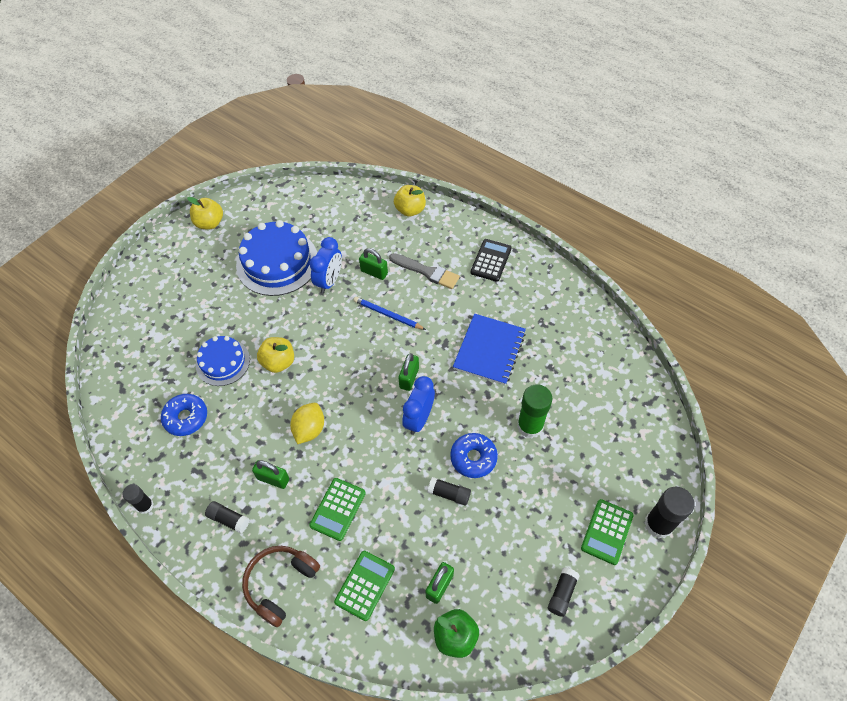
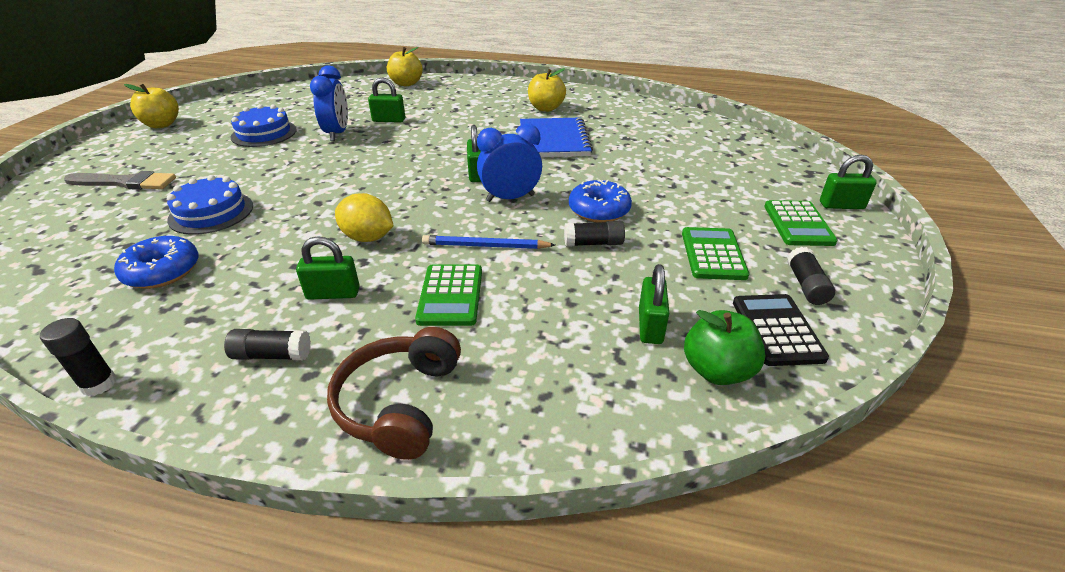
camera: 25 degrees left, 20 degrees down
blue cake [236,220,317,296] -> blue cake [231,104,297,147], size x0.60
yellow apple [257,337,294,373] -> yellow apple moved to [528,68,566,112]
yellow lemon [290,403,324,444] -> yellow lemon turned 60 degrees counterclockwise [335,193,393,242]
green calculator [334,551,395,621] -> green calculator moved to [682,227,749,280]
blue pencil [354,297,426,330] -> blue pencil moved to [422,235,555,249]
grey brush [389,253,460,289] -> grey brush moved to [64,171,176,190]
blue clock [402,376,435,435] -> blue clock turned 75 degrees clockwise [477,124,542,202]
black calculator [471,239,512,282] -> black calculator moved to [733,294,829,366]
green glue stick [517,384,552,438] -> none
black glue stick [644,487,695,538] -> green padlock [820,155,877,209]

